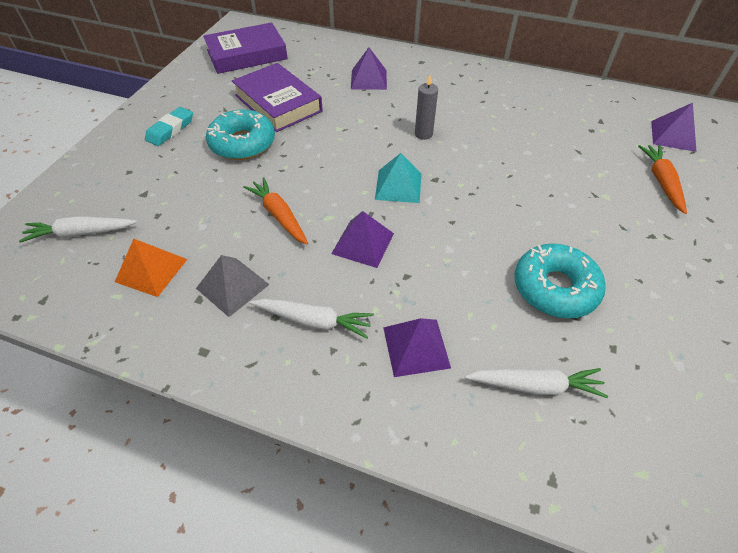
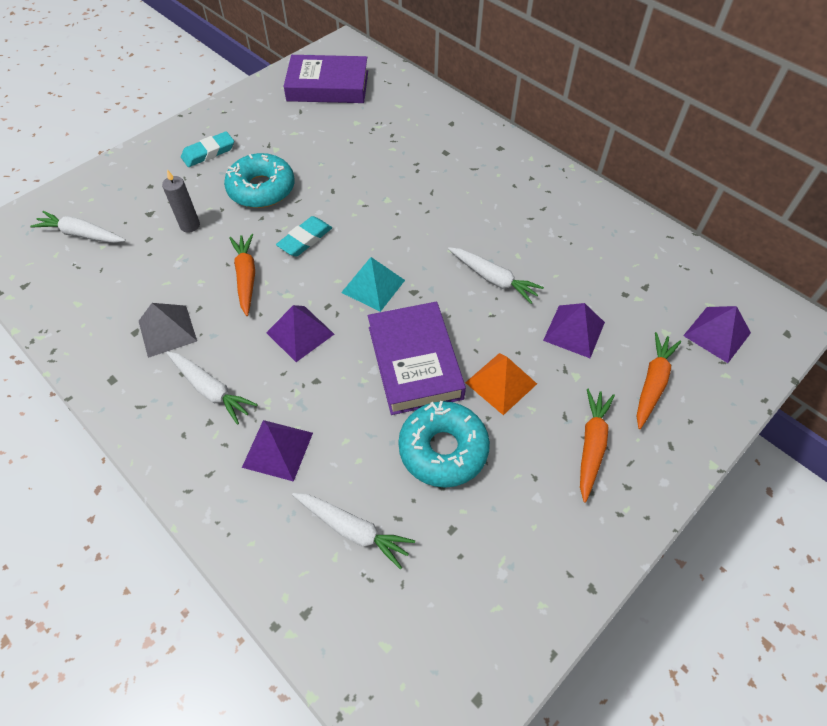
camera: 25 degrees right, 5 degrees up
orange pyramid [115,239,187,297] -> orange pyramid moved to [465,353,537,415]
purple book [232,63,323,132] -> purple book moved to [368,302,466,415]
purple pyramid [351,48,387,90] -> purple pyramid moved to [543,303,605,358]
grey candle [415,75,438,140] -> grey candle moved to [162,170,200,232]
none -> turquoise eraser [276,216,332,257]
none -> white carrot [448,247,544,304]
none -> orange carrot [580,389,615,503]

